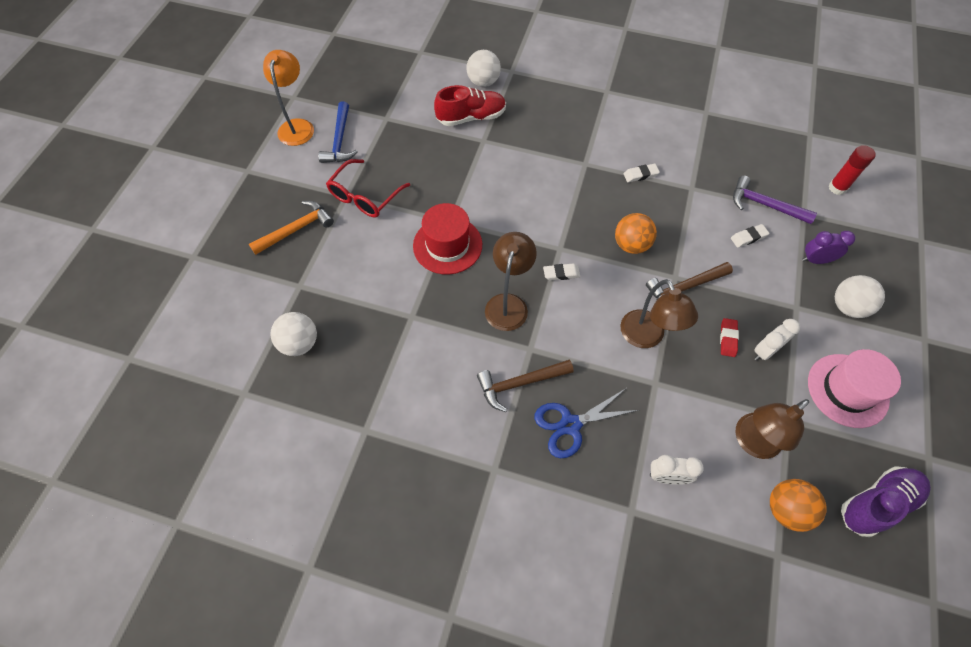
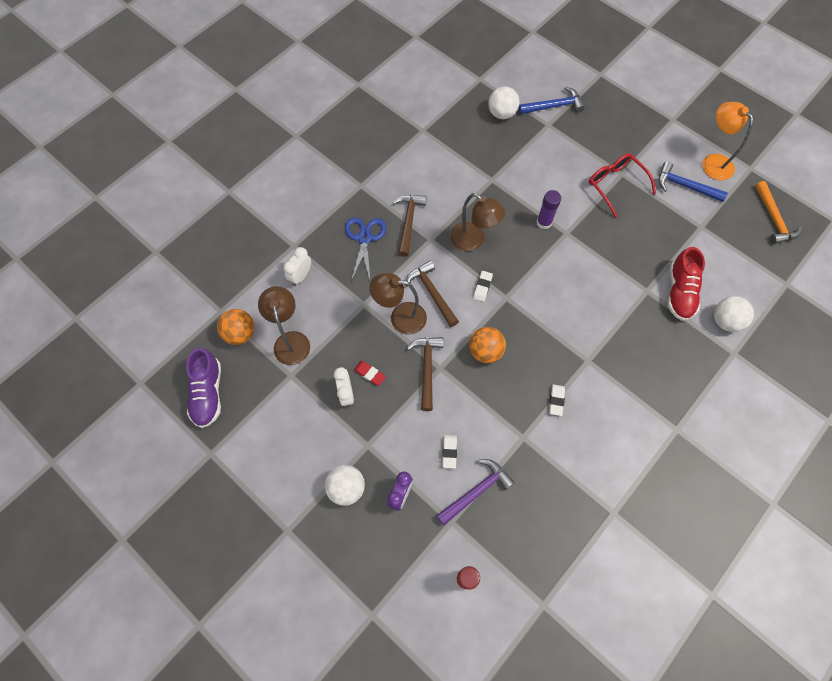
camera: 115 degrees right, 5 degrees up
orange hammer [249,201,334,255] -> orange hammer moved to [755,181,802,244]
orange lamp [263,50,314,146] -> orange lamp turned 150 degrees counterclockwise [702,102,753,180]
red hat [413,203,482,275] -> purple glue stick [537,190,561,229]
pink hat [808,349,901,428] -> none
none -> brown hammer [406,260,459,327]
none -> blue hammer [518,87,585,114]

